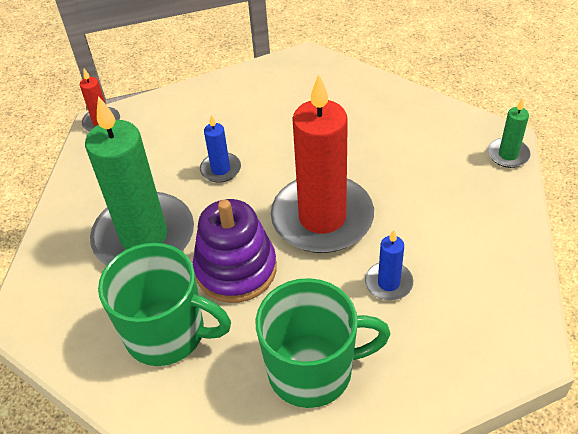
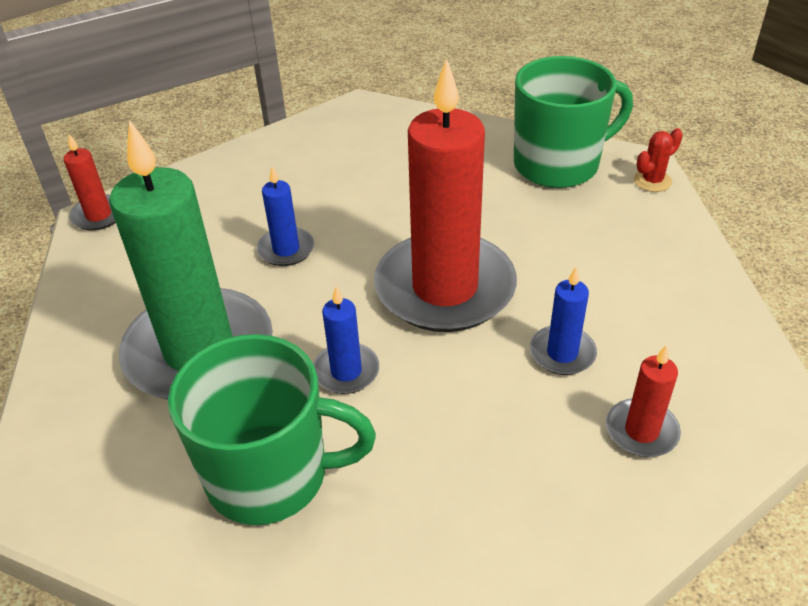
camera: 15 degrees left, 5 degrees down
purple stacking toy [193,199,277,303] -> blue candle [313,286,379,394]
green mug [256,278,391,408] -> green mug moved to [514,56,633,188]
green candle [488,98,531,168] -> red cactus [634,128,683,192]
none -> red candle [606,344,681,457]

